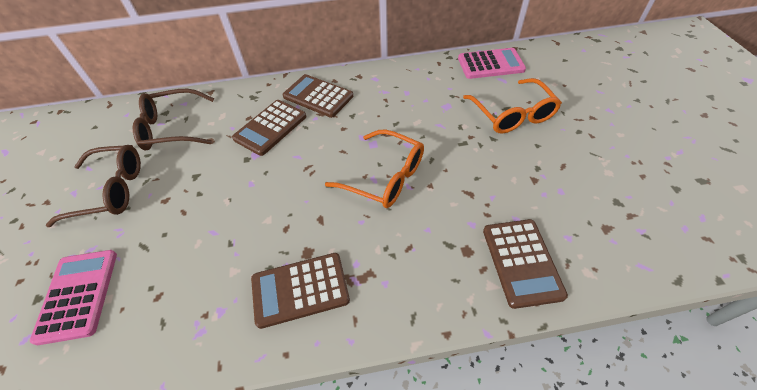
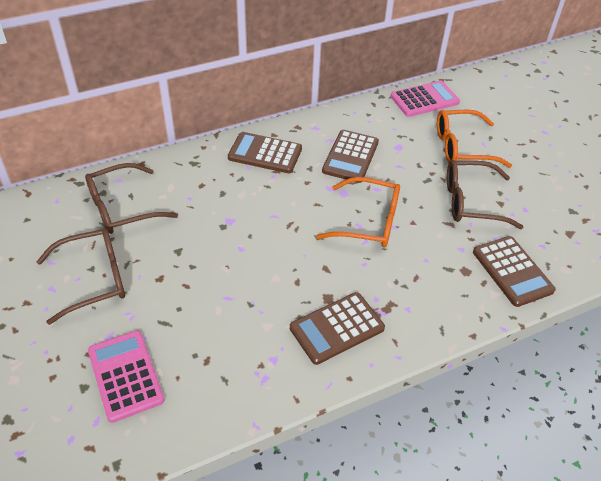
camera: 20 degrees left, 5 degrees down
brown calculator [232,100,306,156] -> brown calculator moved to [322,130,379,183]
orange glasses [463,78,562,134] -> orange glasses turned 120 degrees clockwise [437,110,512,168]
none -> brown glasses [447,160,523,229]

